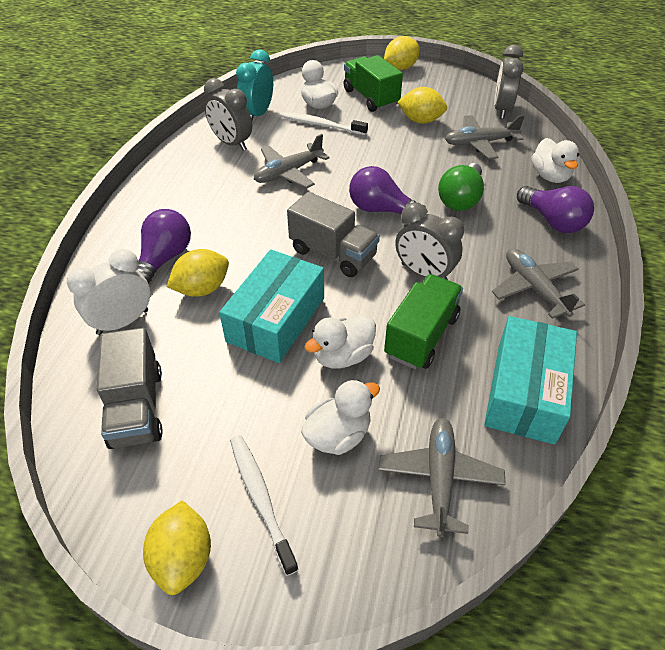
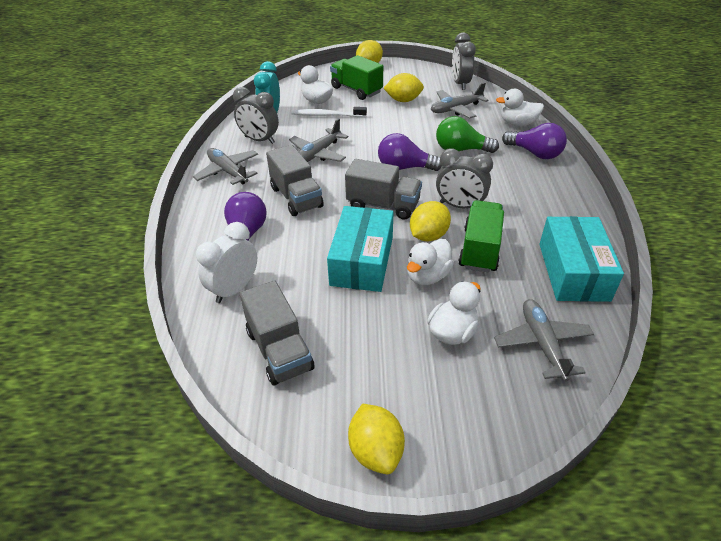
camera: 15 degrees left, 5 degrees down
yellow lemon [167,249,229,297] -> yellow lemon moved to [410,201,451,241]
white toothbrush [230,435,299,576] -> none
green light bulb [438,163,484,211] -> green light bulb turned 90 degrees clockwise [436,116,499,153]
grey plane [492,248,585,319] -> grey plane moved to [193,148,258,185]
white duck [532,138,579,183] -> white duck turned 120 degrees clockwise [496,89,544,126]
none -> grey truck [266,145,324,216]

